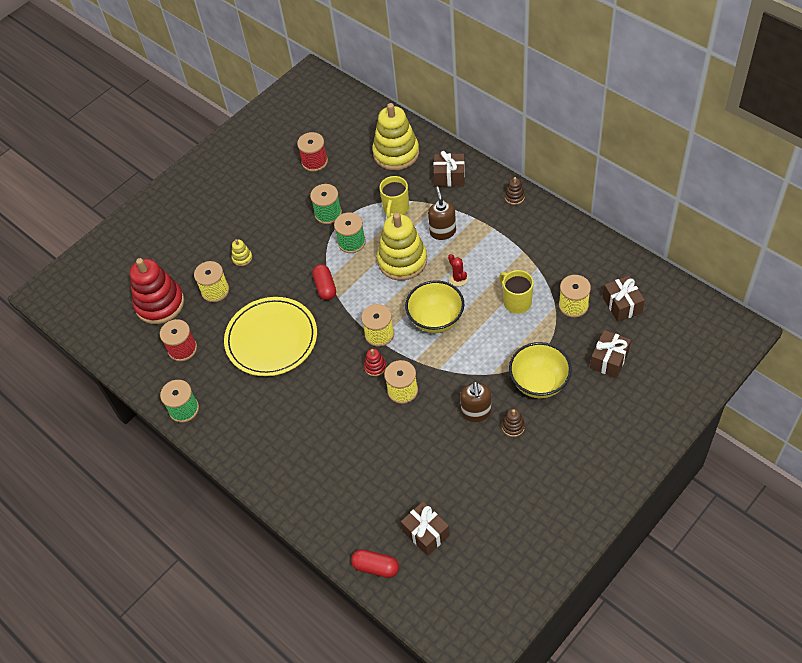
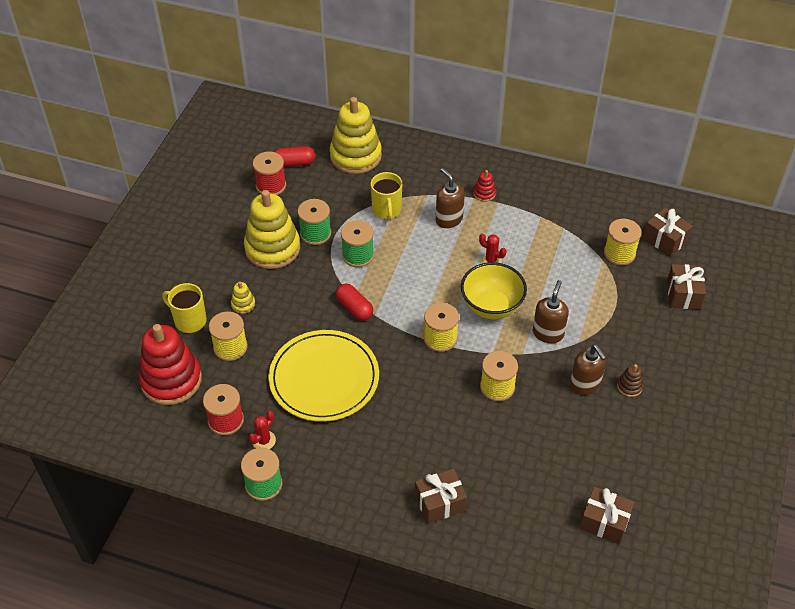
camera: 30 degrees left, 5 degrees down
red capsule [351,549,399,578] -> red capsule moved to [275,146,315,167]
red stacking toy [364,349,386,376] -> red stacking toy moved to [474,170,496,202]
yellow stacking toy [377,213,427,281] -> yellow stacking toy moved to [244,190,300,269]
brown gift [433,151,465,187] -> brown gift moved to [415,468,467,524]
yellow mug [499,270,534,314] -> yellow mug moved to [162,283,207,333]
brown stacking toy [505,177,525,205] -> none
yellow bowl [509,342,572,399] -> none
none -> red cactus [249,411,276,449]
none -> brown soap dispenser [533,280,569,343]

